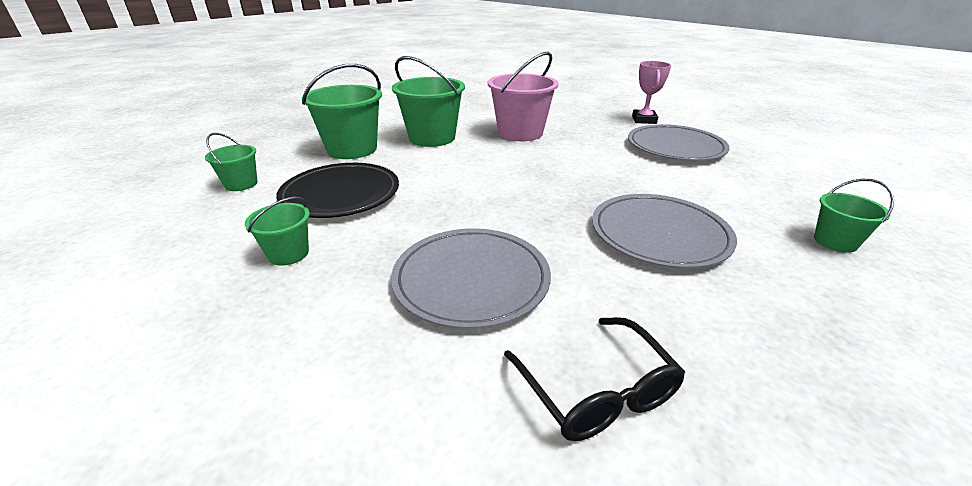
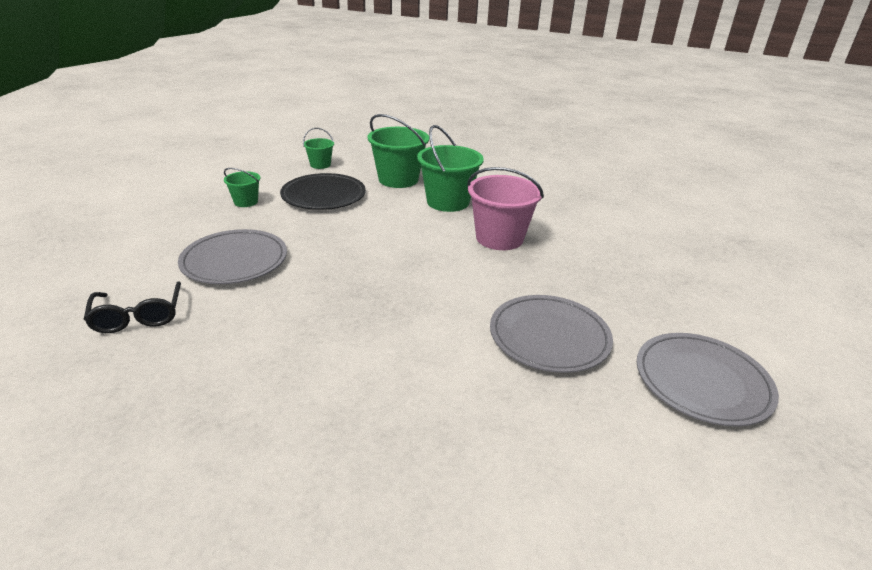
camera: 65 degrees right, 0 degrees up
black glasses [504,317,685,441] -> black glasses turned 60 degrees counterclockwise [84,281,181,333]
grey plate [592,194,737,269] -> grey plate moved to [637,333,779,427]
pink trophy [632,61,671,124] -> none
green bucket [814,179,894,253] -> none

